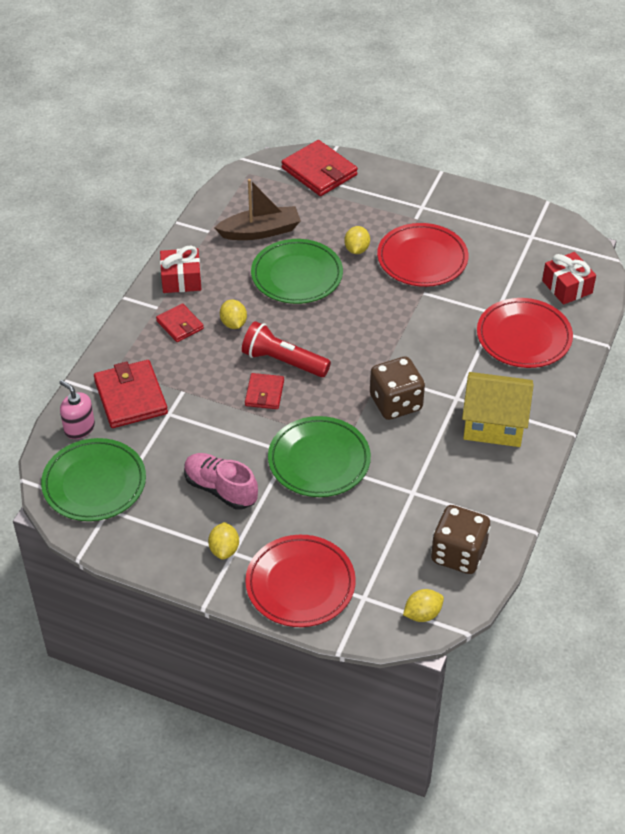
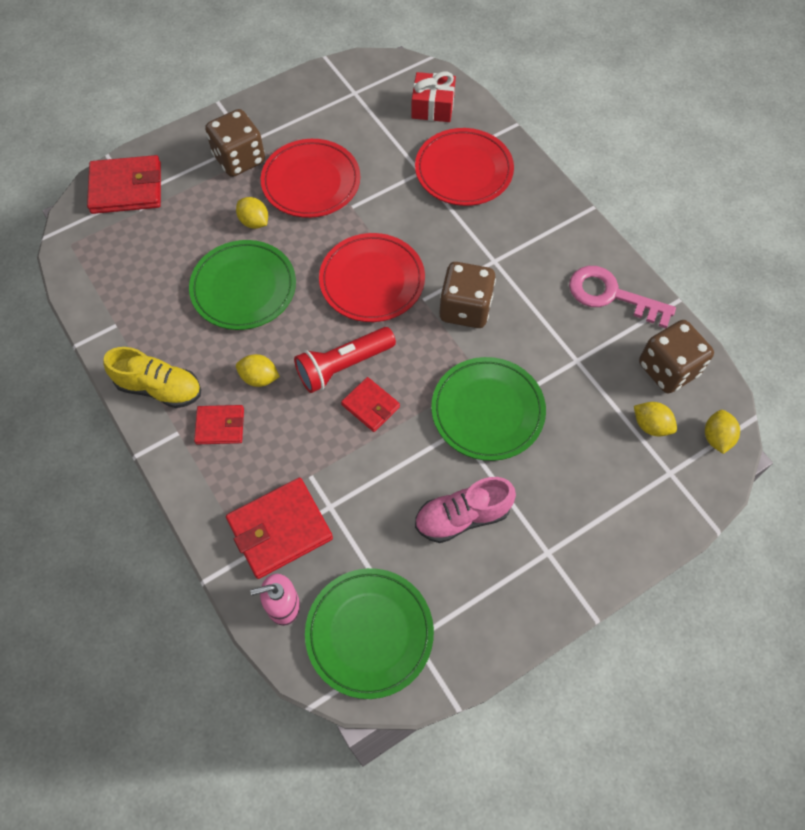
camera: 55 degrees left, 15 degrees up
red wallet [94,360,168,428] -> red wallet turned 45 degrees counterclockwise [226,478,333,579]
red gift [160,245,202,293] -> yellow shoe [103,347,201,408]
yellow lemon [208,522,239,560] -> yellow lemon moved to [634,402,677,437]
brown boat [214,179,301,240] -> none
red plate [245,535,356,627] -> red plate moved to [319,233,425,322]
yellow house [462,372,534,447] -> none
none -> brown dice [205,109,265,177]
none -> pink key [569,266,676,328]

